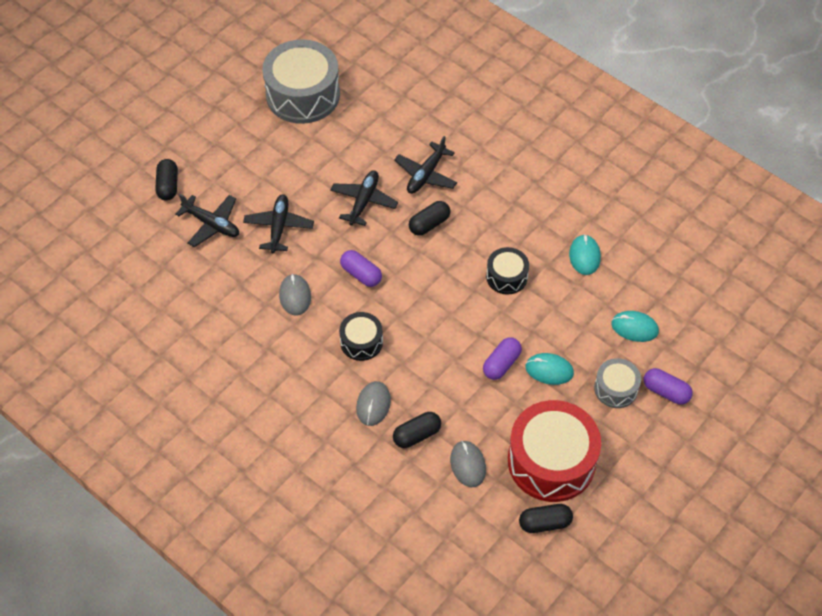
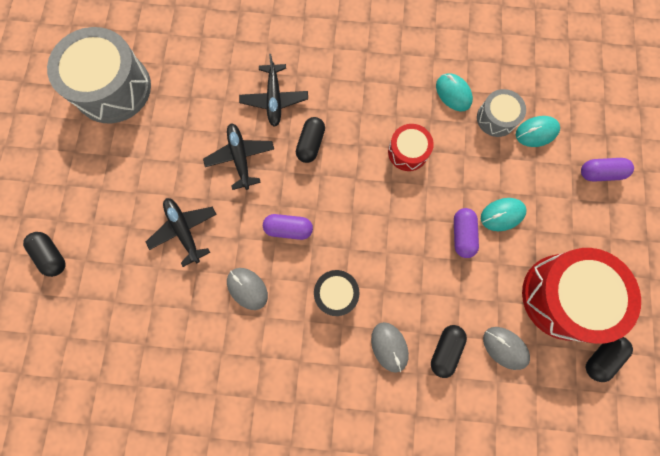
camera: 35 degrees left, 20 degrees up
black plane [175,194,239,247] -> none
black drum [486,247,529,295] -> red drum [388,124,434,171]
grey drum [594,358,641,408] -> grey drum moved to [477,89,526,137]

